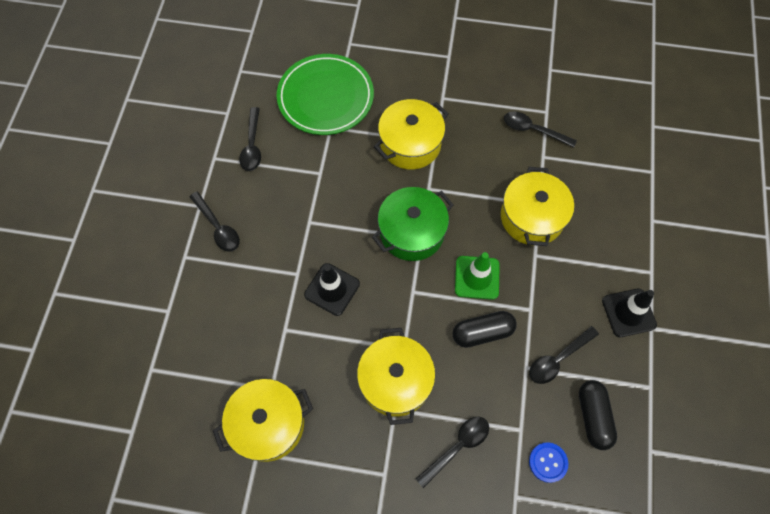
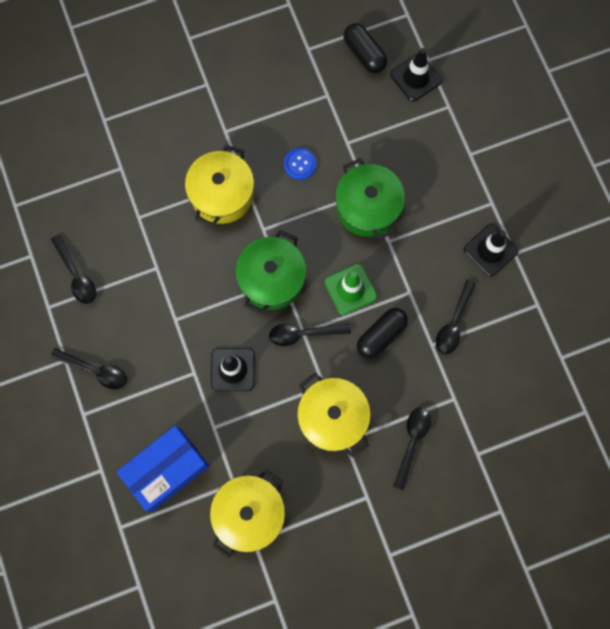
camera: 30 degrees left, 10 degrees up
green plate [277,54,374,135] -> none
yellow pot [501,167,574,246] -> green pot [335,158,405,240]
black spoon [504,111,577,148] -> black spoon moved to [269,323,351,346]
blue button [529,442,568,483] -> blue button moved to [284,148,316,180]
black capsule [579,380,617,450] -> black capsule moved to [343,23,387,73]
none -> blue box [117,426,209,511]
none -> black traffic cone [390,48,442,102]

